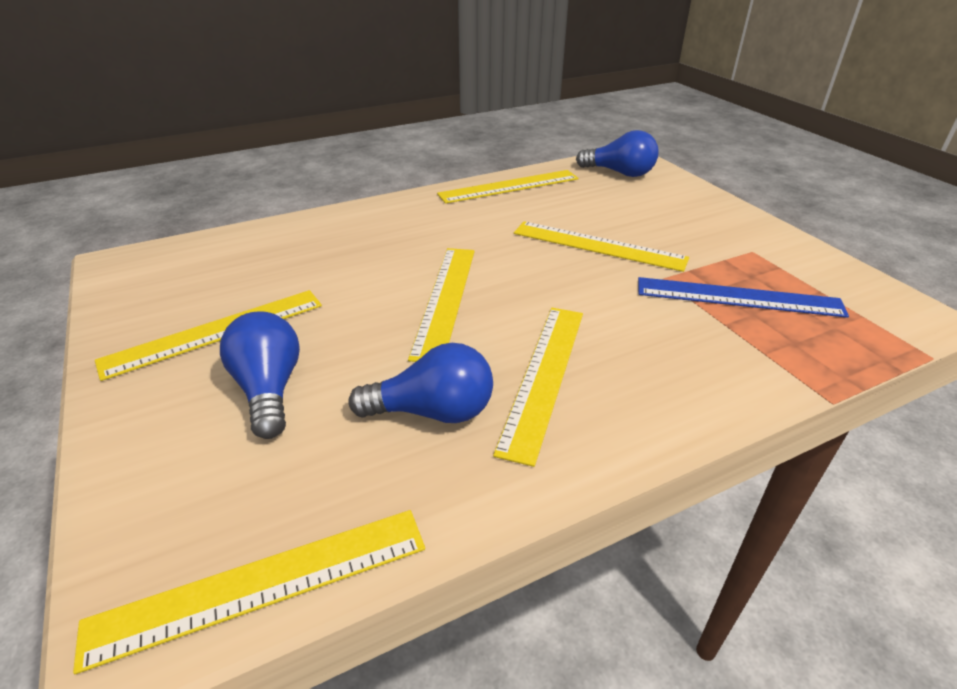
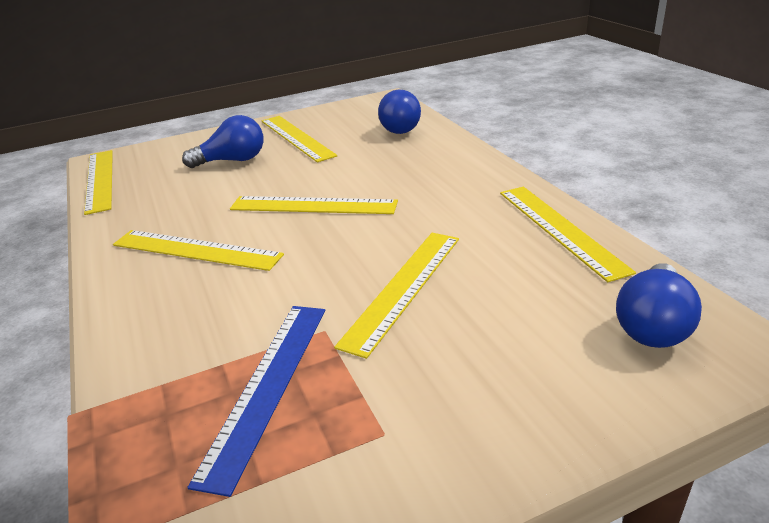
camera: 95 degrees right, 5 degrees down
blue light bulb [348,343,493,423] -> blue light bulb moved to [378,90,421,134]

